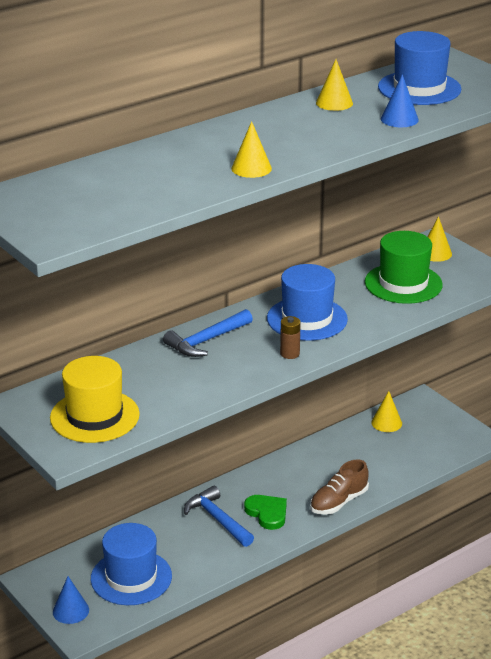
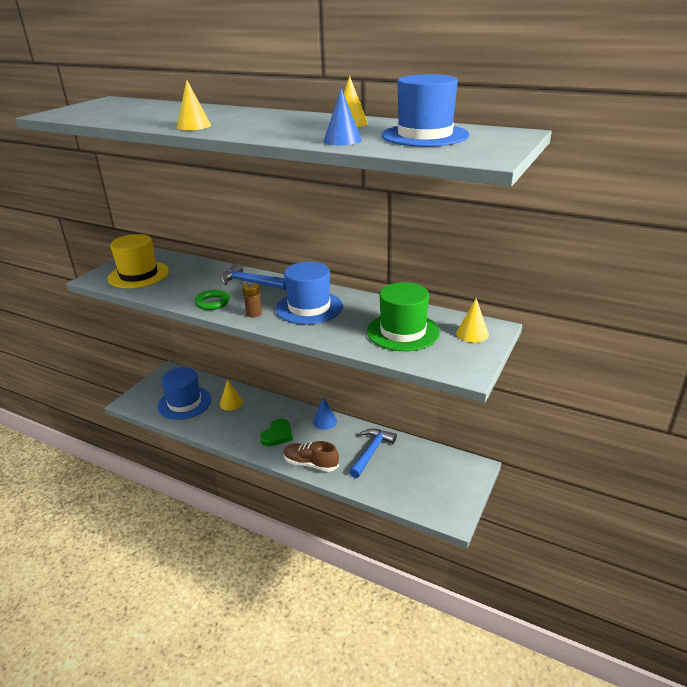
camera: 65 degrees right, 0 degrees up
blue cone [53,576,89,624] -> blue cone moved to [313,397,337,430]
blue hammer [184,486,254,547] -> blue hammer moved to [349,428,397,478]
yellow cone [371,391,402,432] -> yellow cone moved to [220,379,243,411]
none -> green ring [194,290,230,310]

